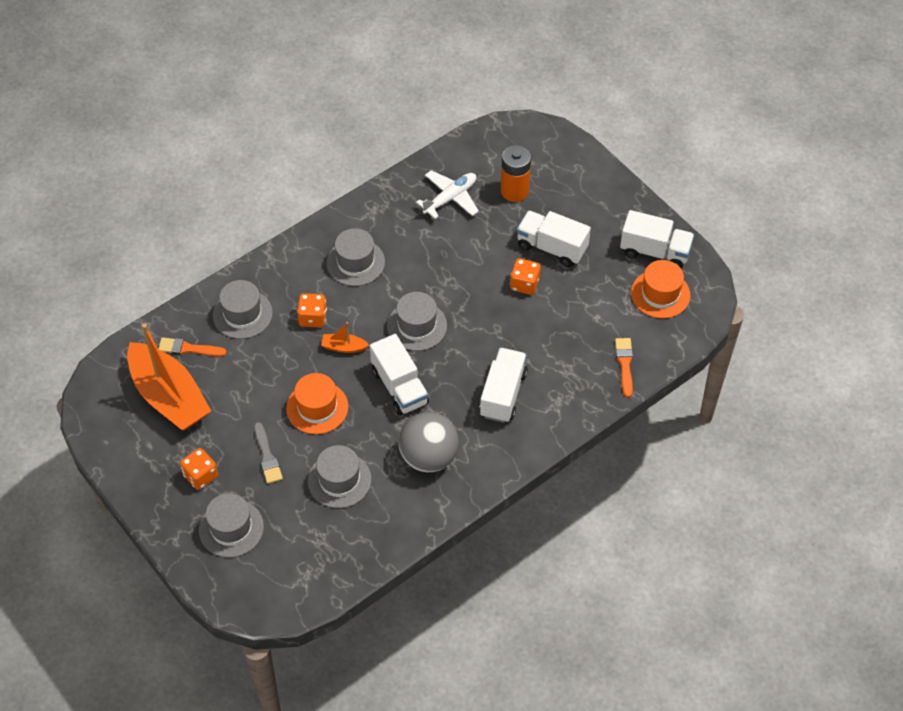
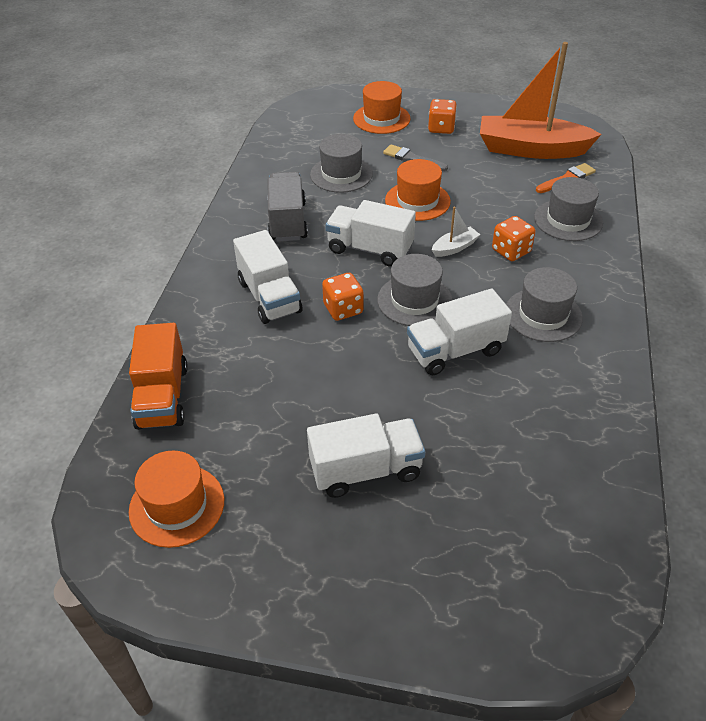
camera: 140 degrees right, 10 degrees down
grey hat [199,493,264,558] -> orange hat [353,81,411,134]
orange boat [321,322,369,353] -> white boat [432,206,480,257]
grey ball [398,412,459,472] -> grey truck [267,172,308,242]
white plane [416,170,479,219] -> none
orange battery [501,145,531,202] -> none
orange dice [510,258,541,295] -> orange dice moved to [322,273,364,321]
orange brush [615,338,633,397] -> orange truck [129,323,188,430]
white truck [620,210,694,268] -> white truck moved to [407,288,512,375]

